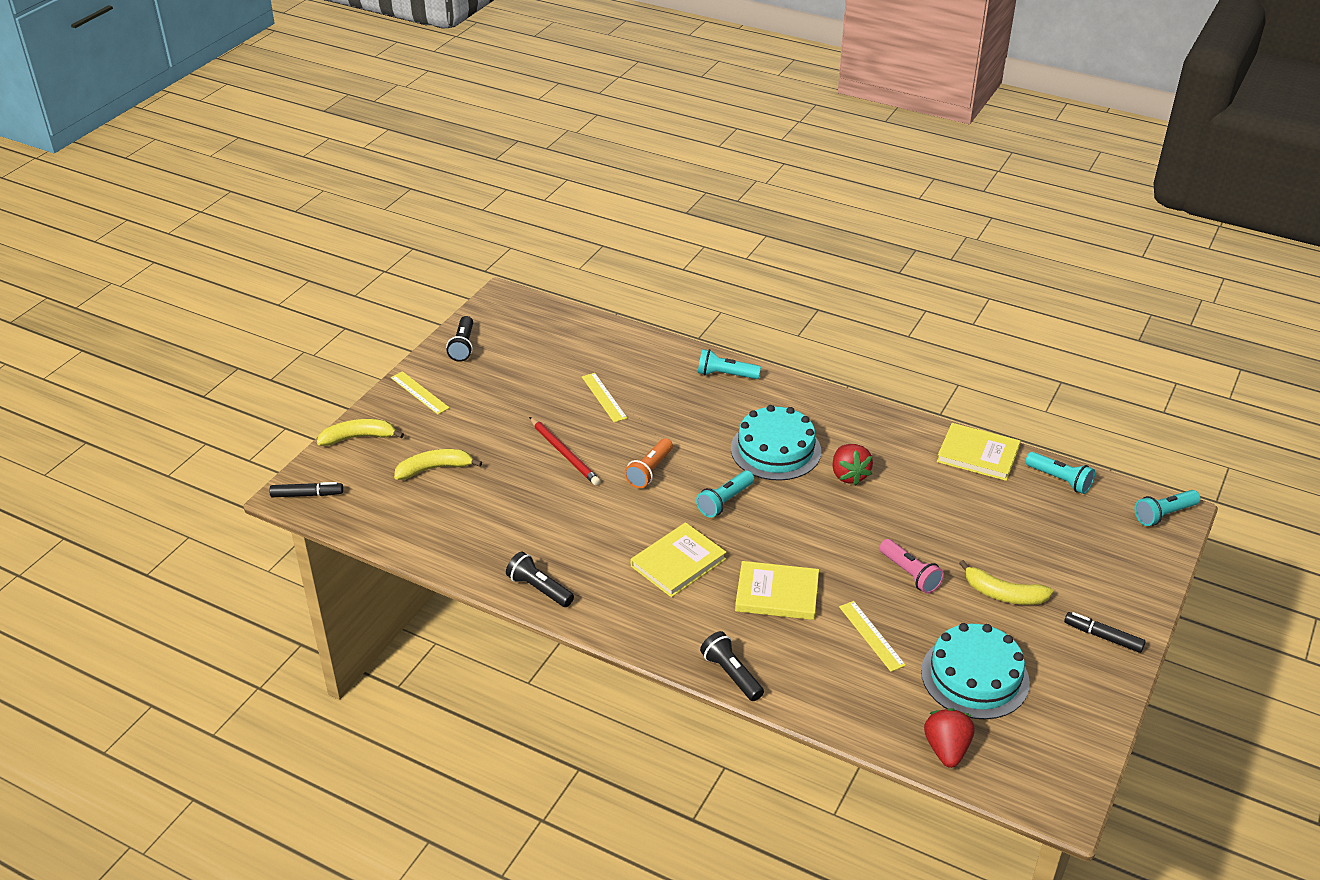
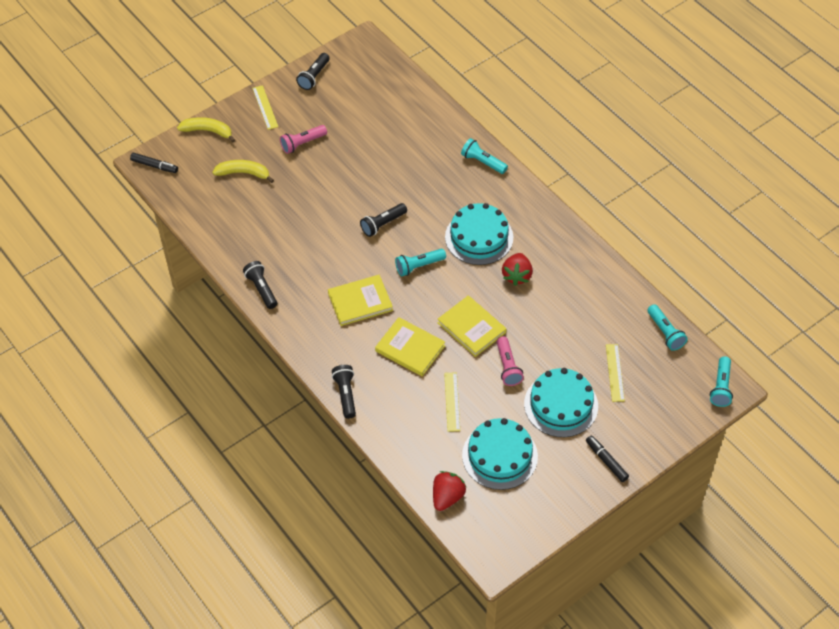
camera: 25 degrees right, 15 degrees up
red pencil [529,417,600,485] -> none
yellow ruler [582,373,627,422] -> yellow ruler moved to [606,344,625,402]
orange flashlight [624,438,673,488] -> black flashlight [360,203,407,237]
yellow book [937,423,1020,481] -> yellow book moved to [438,295,506,357]
yellow banana [959,560,1053,605] -> turquoise cake [524,368,598,437]
turquoise flashlight [1135,490,1200,526] -> turquoise flashlight turned 75 degrees counterclockwise [710,356,733,407]
none -> pink flashlight [280,125,327,154]

